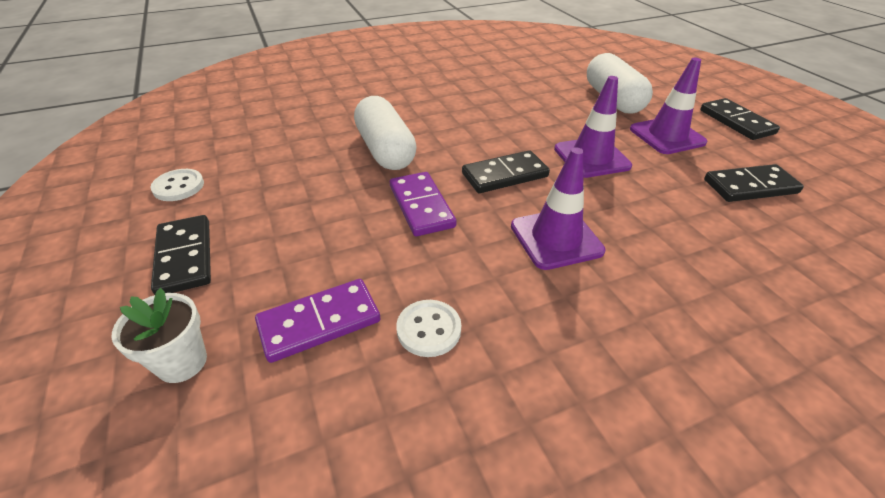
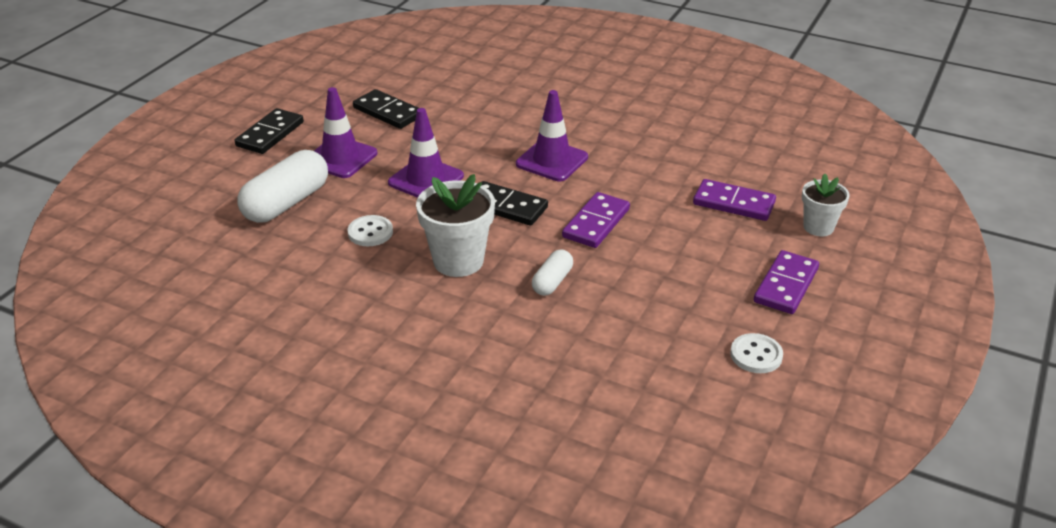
camera: 130 degrees left, 5 degrees down
black domino [151,215,211,295] -> purple domino [754,250,819,314]
white capsule [354,96,417,170] -> white capsule [532,249,573,296], size x0.53
white button [396,300,461,357] -> white button moved to [348,215,393,246]
none -> white flower pot [416,174,495,277]

